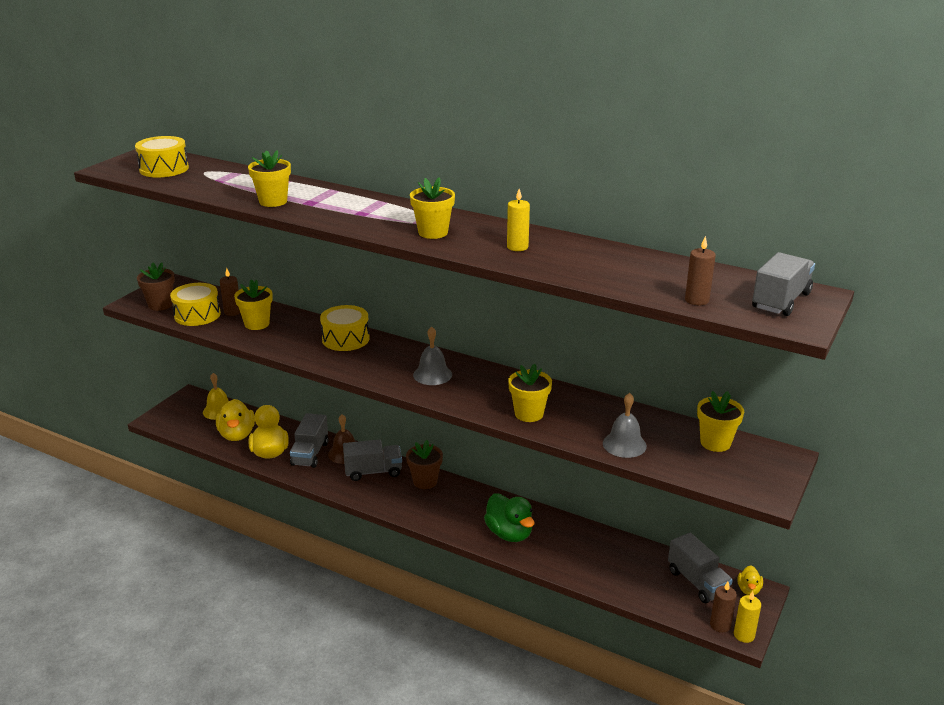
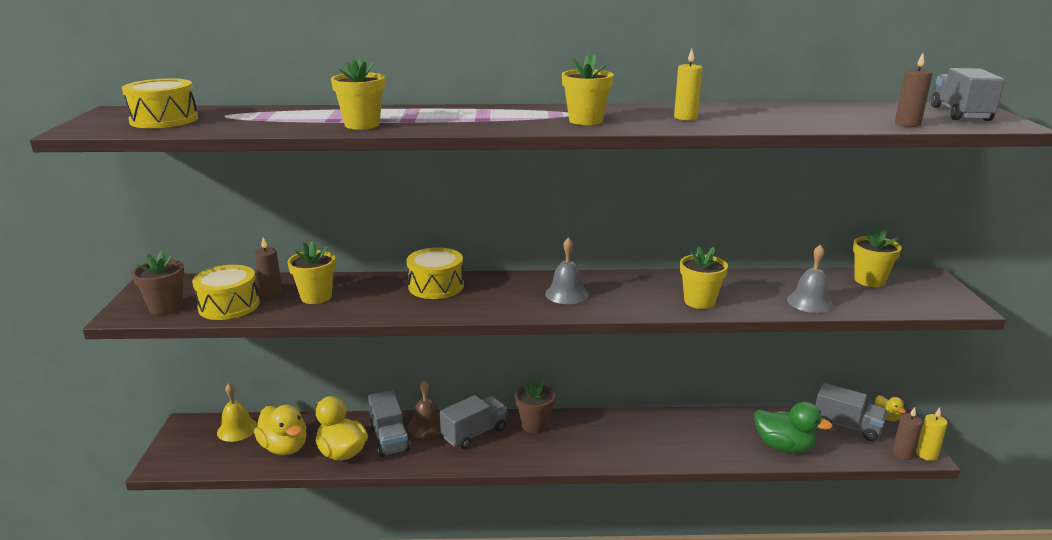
camera: 30 degrees left, 5 degrees down
green duck [484,494,534,542] -> green duck moved to [754,402,833,453]

